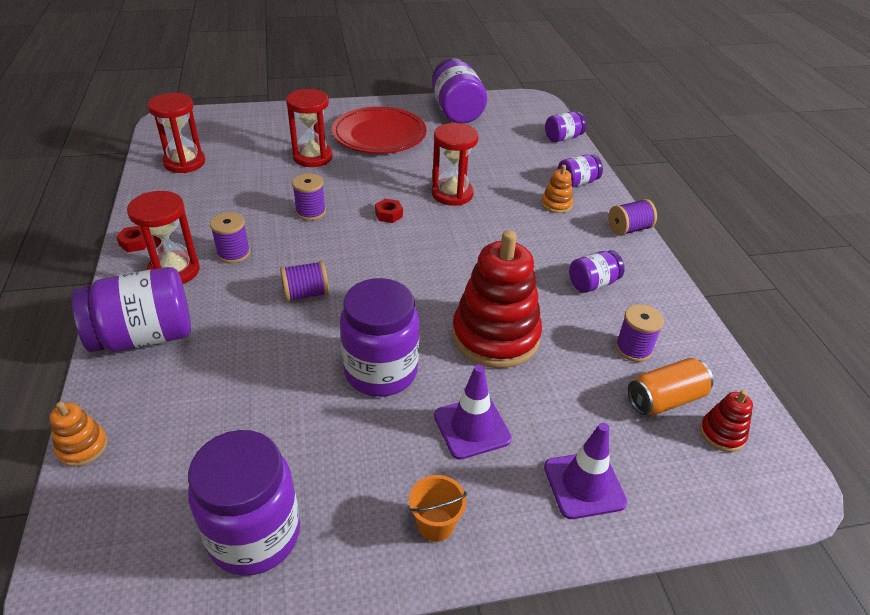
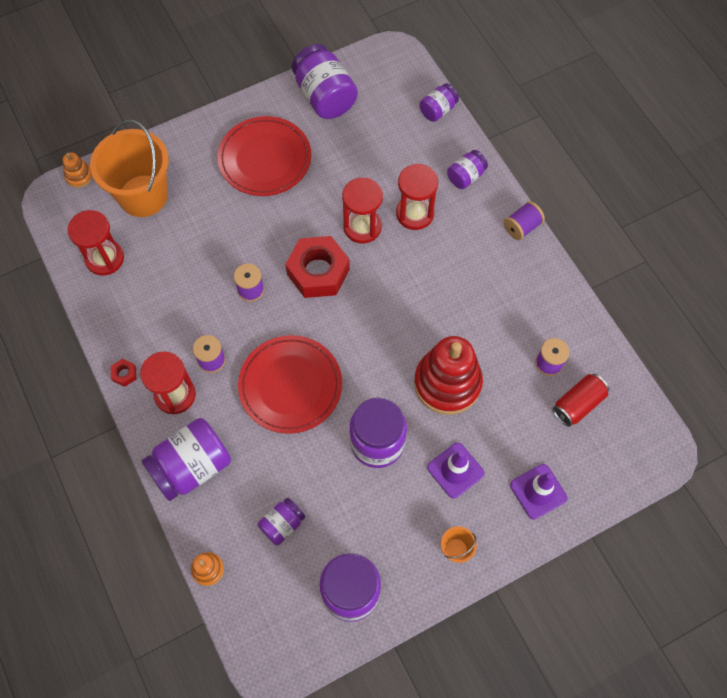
camera: 15 degrees left, 25 degrees up
purple spool [280,261,329,302] -> red plate [238,335,342,434]
red hourglass [286,89,333,167] -> red hourglass moved to [396,164,438,230]
red nut [375,199,403,223] -> red nut [285,236,350,298], size x2.48
orange stacking toy [541,165,573,213] -> orange stacking toy moved to [63,153,93,188]
purple jar [569,250,625,293] -> purple jar moved to [258,498,305,546]
orange can [628,358,713,415] -> red can [553,374,609,427]
red stacking toy [700,390,753,452] -> none
none -> orange bucket [90,119,169,217]

